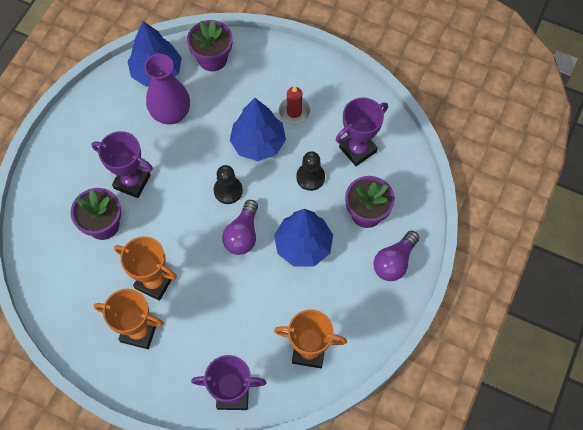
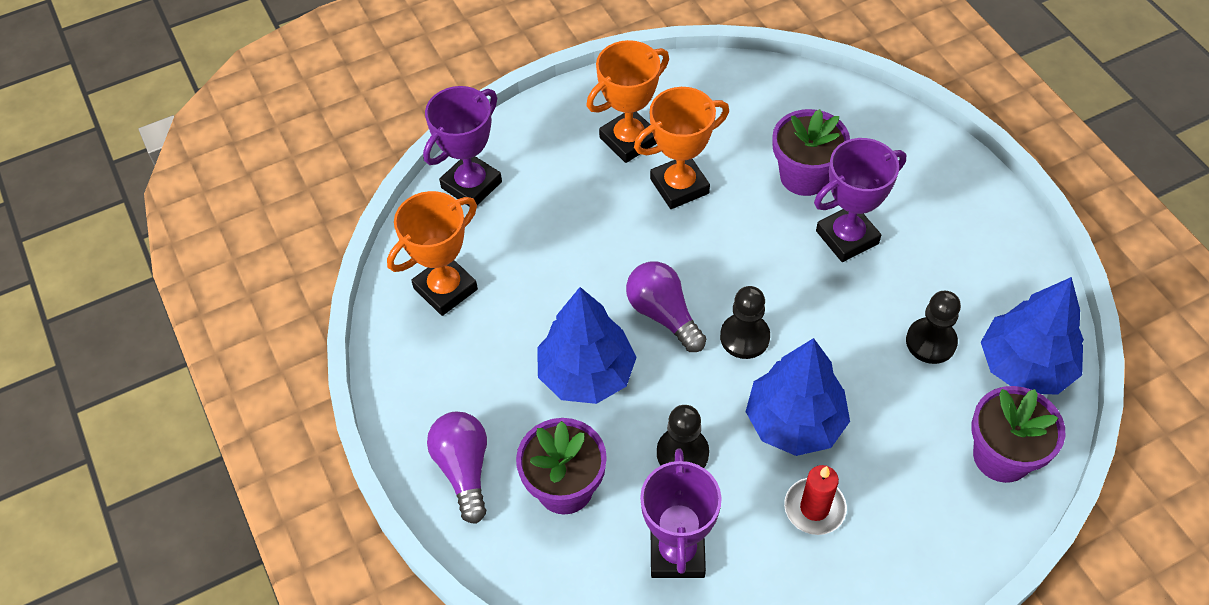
camera: 130 degrees right, 10 degrees down
purple vase [144,54,190,124] -> black pawn [906,291,961,364]

